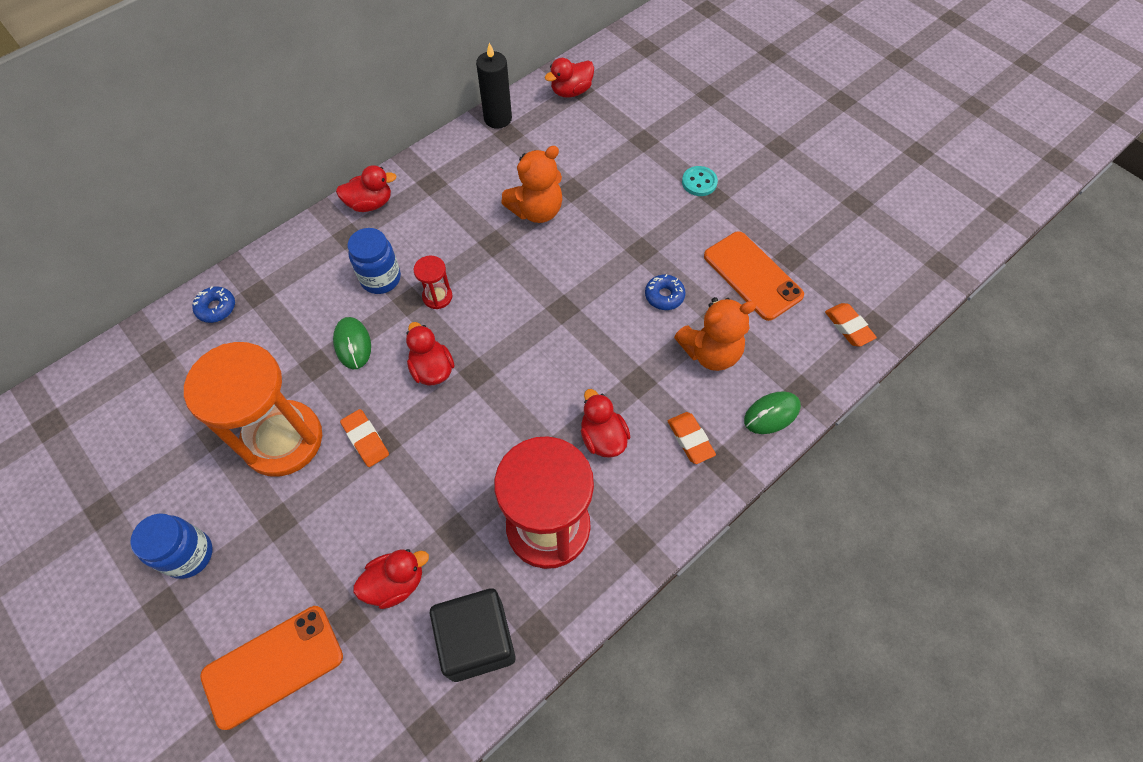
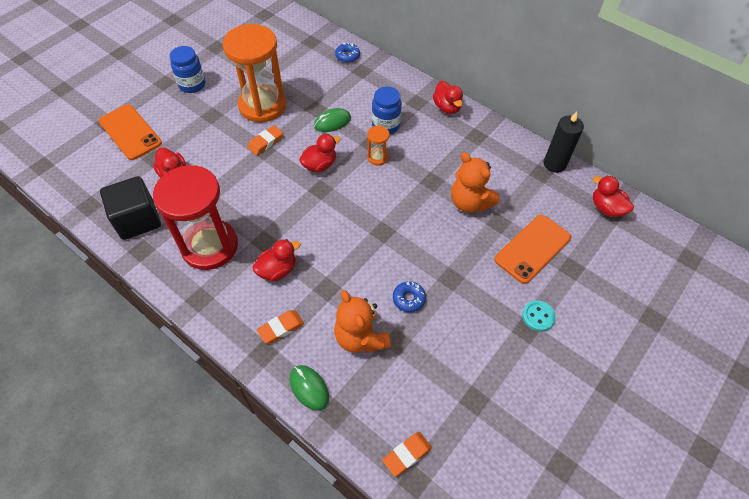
camera: 80 degrees right, 5 degrees down
red hourglass [413,256,453,309] -> orange hourglass [367,126,390,166]
orange phone [704,231,804,321] -> orange phone moved to [494,215,571,284]

